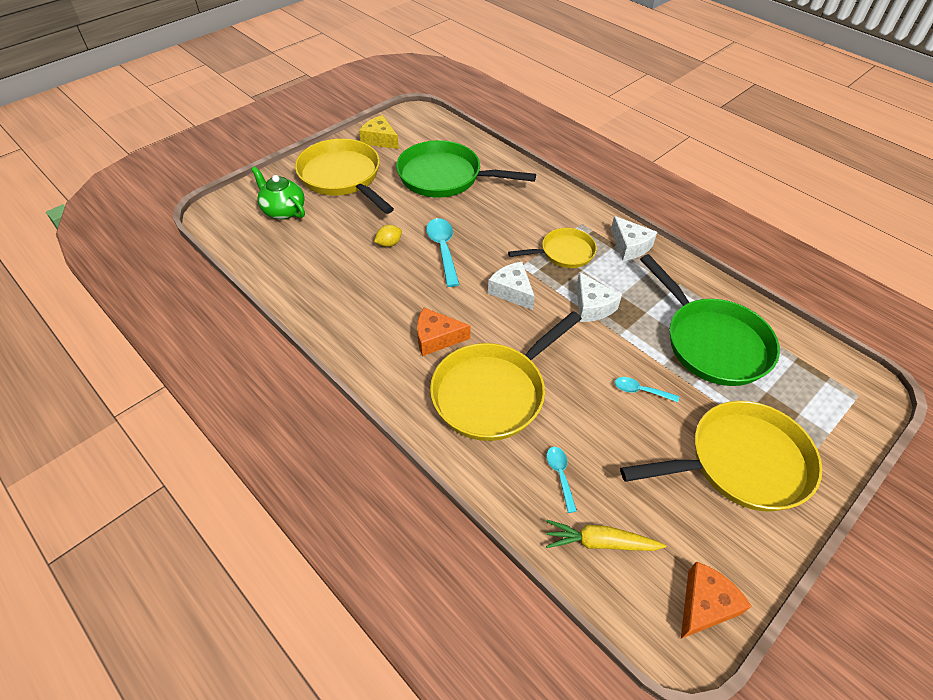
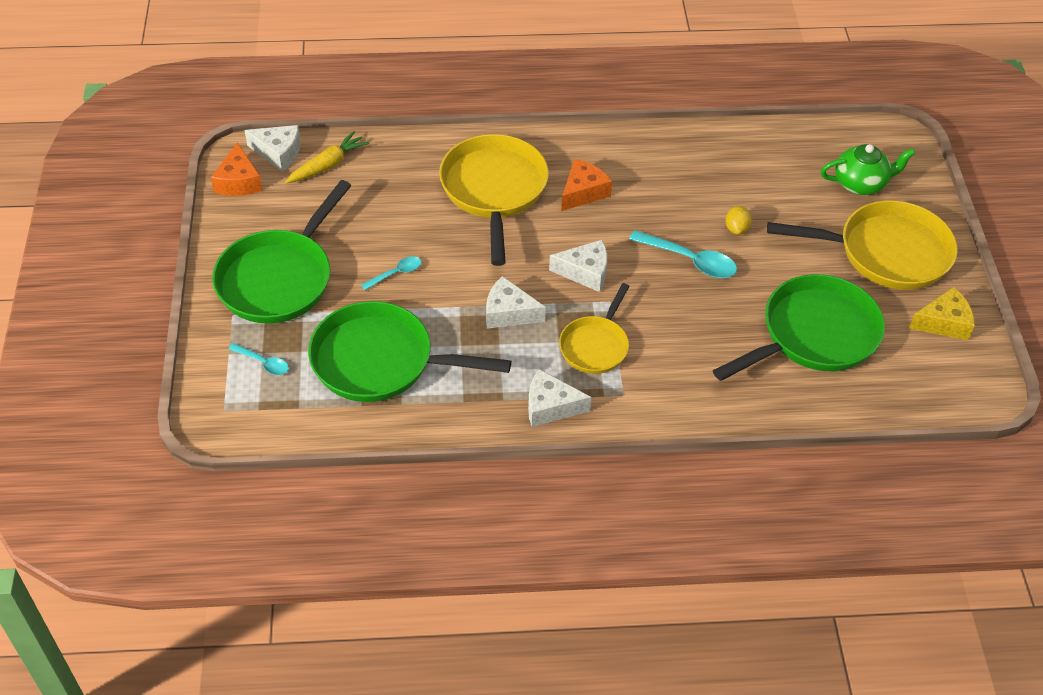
camera: 130 degrees right, 0 degrees up
turquoise spoon [546,447,577,513] -> turquoise spoon moved to [229,343,289,375]
yellow pan [620,401,822,512] -> green pan [212,180,352,324]
none -> white cheese [244,125,301,172]

